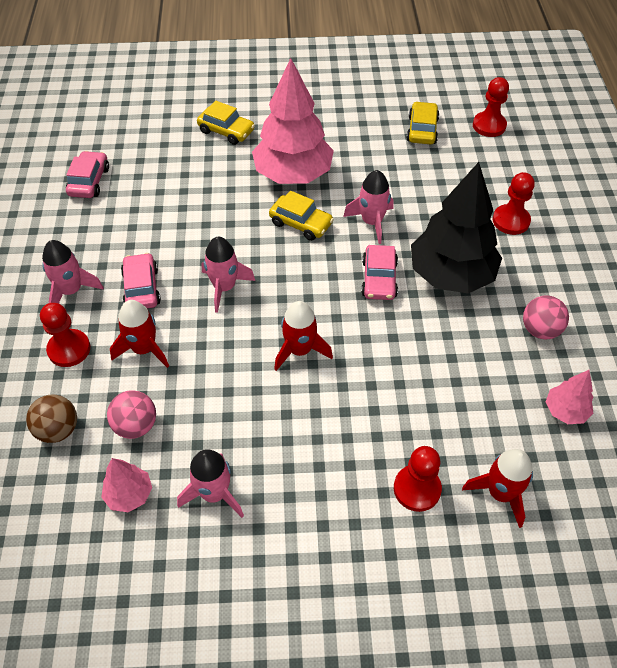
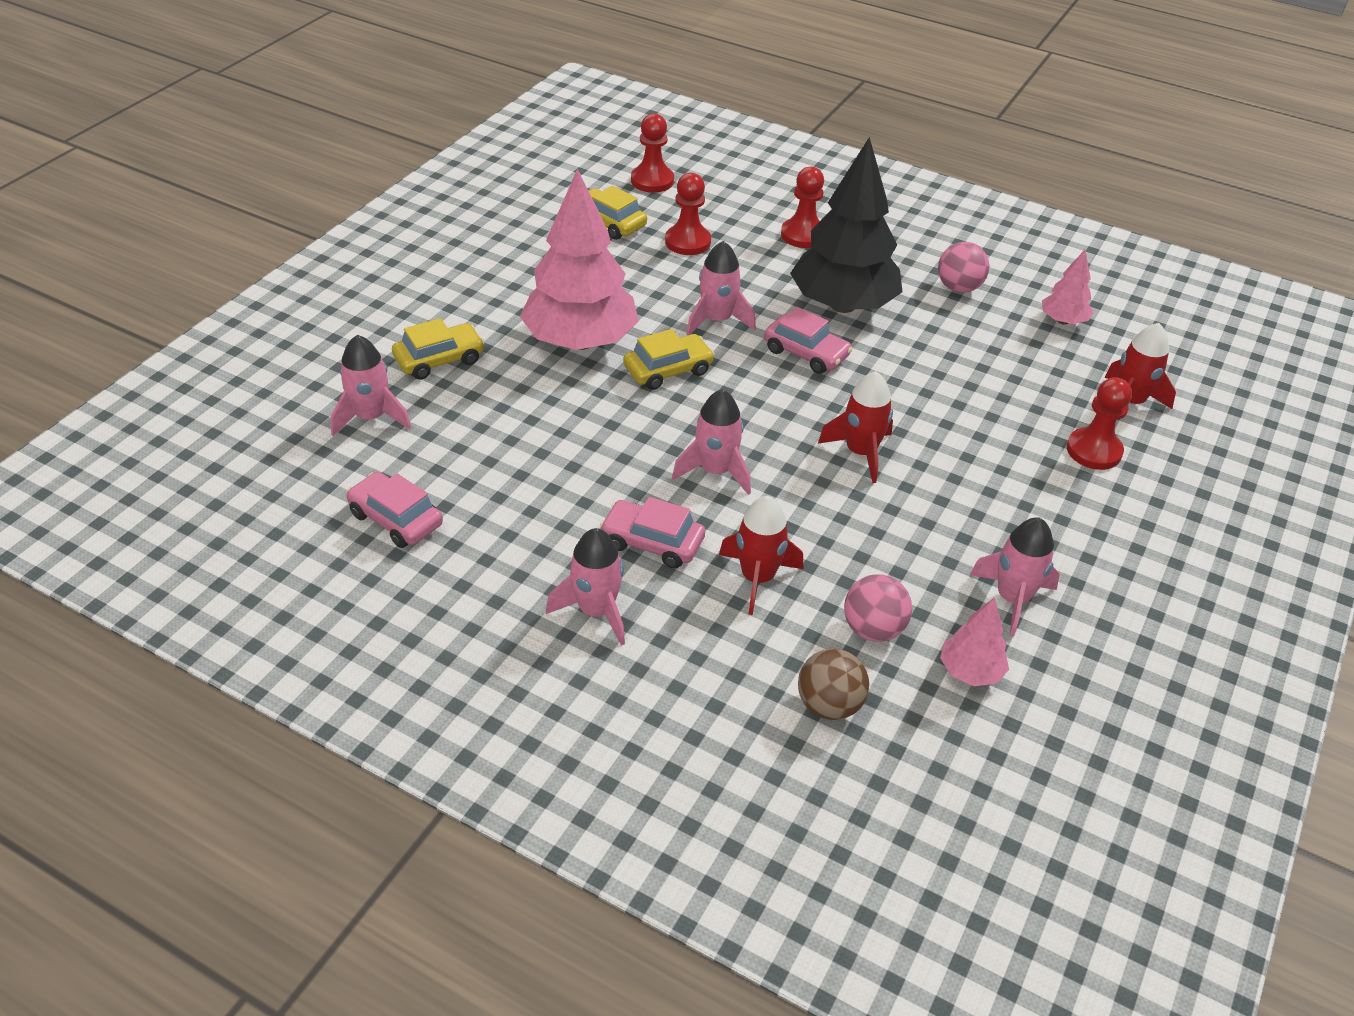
camera: 60 degrees left, 10 degrees down
red pawn [40,303,90,367] -> red pawn moved to [665,173,711,255]
none -> pink rocket [331,335,411,436]

